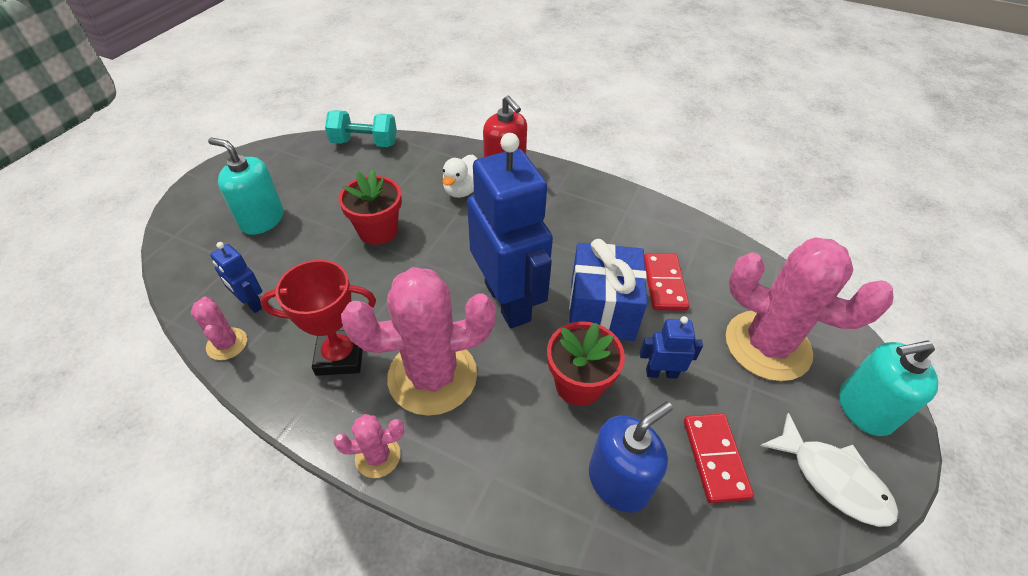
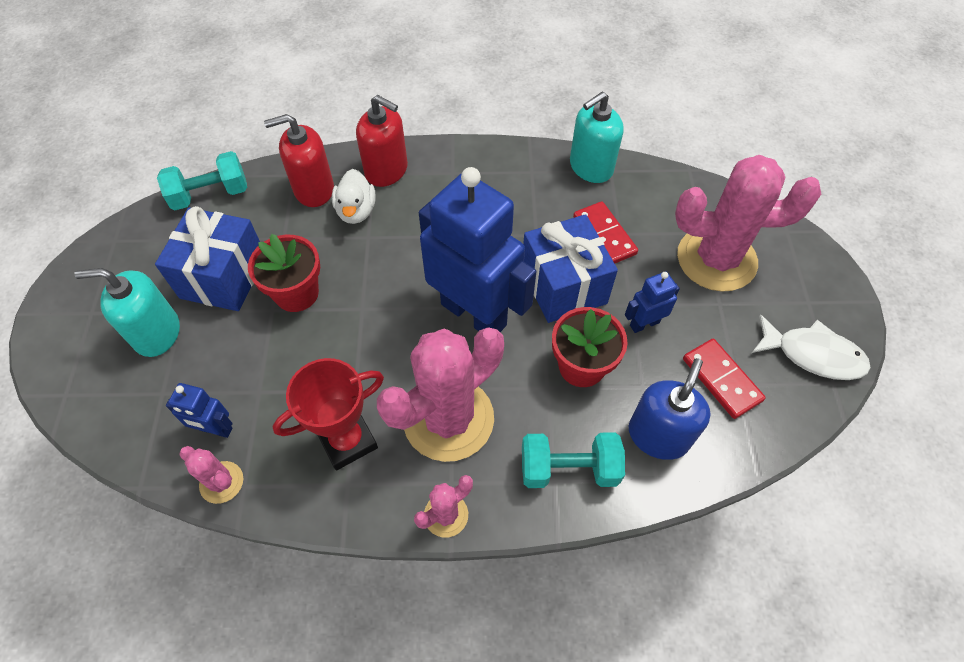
camera: 25 degrees left, 10 degrees up
turquoise soap dispenser [839,341,938,436] -> turquoise soap dispenser moved to [570,92,624,183]
none -> blue gift [155,206,260,311]
none -> red soap dispenser [264,114,334,207]
none -> turquoise dumbbell [522,432,625,488]

